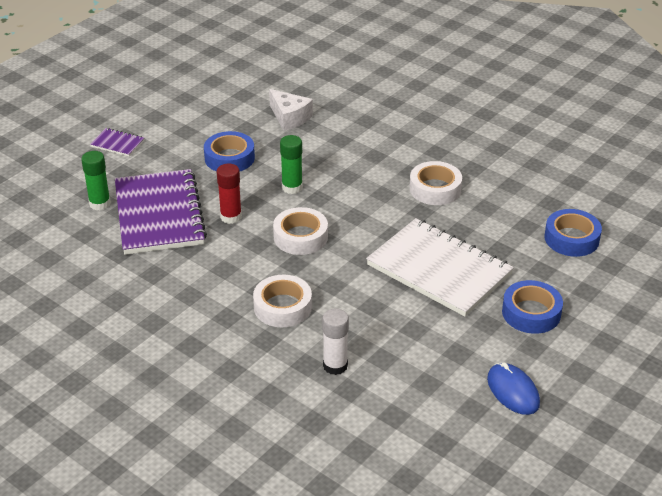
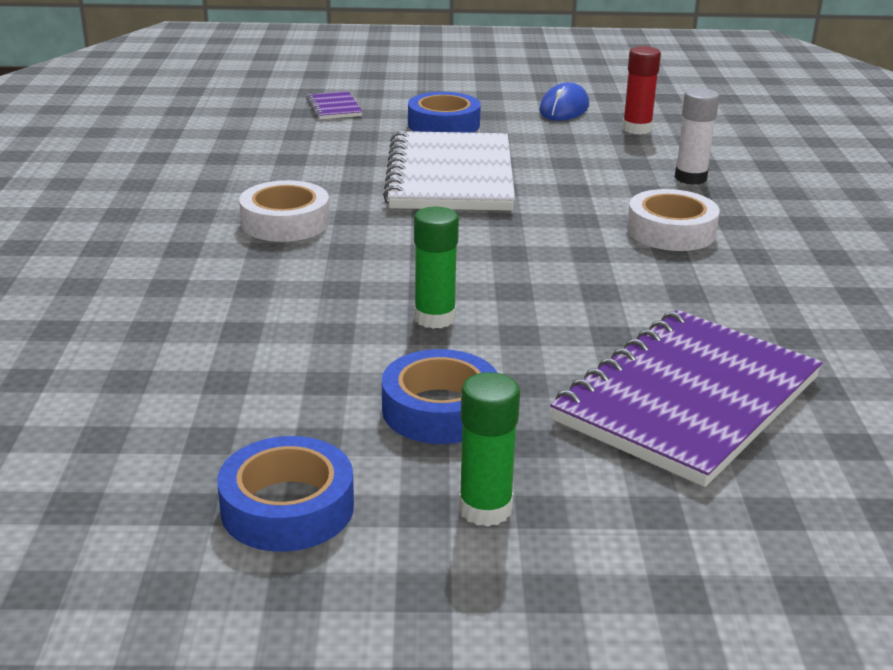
camera: 130 degrees left, 10 degrees down
green glue stick [81,151,111,210] -> green glue stick moved to [459,372,520,527]
purple notebook [90,128,144,156] -> purple notebook moved to [306,91,363,119]
red glue stick [217,164,242,224] -> red glue stick moved to [623,46,661,134]
white cheese [269,89,313,131] -> none
white tape [273,207,328,255] -> none
blue tape [544,209,602,257] -> blue tape moved to [217,436,354,552]

